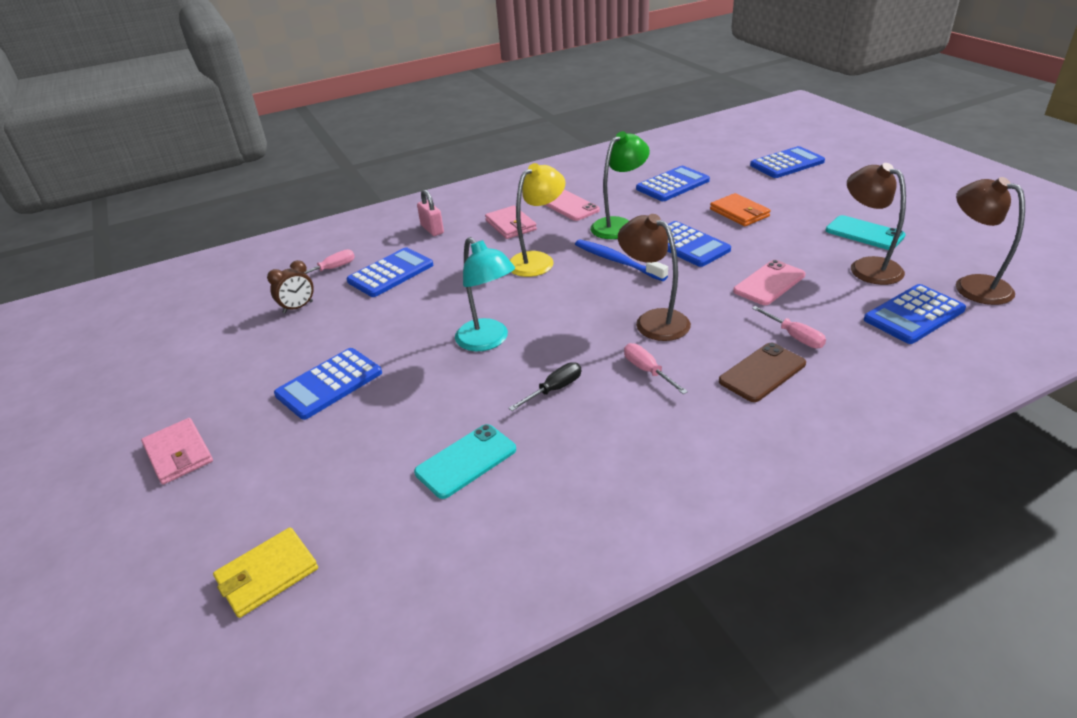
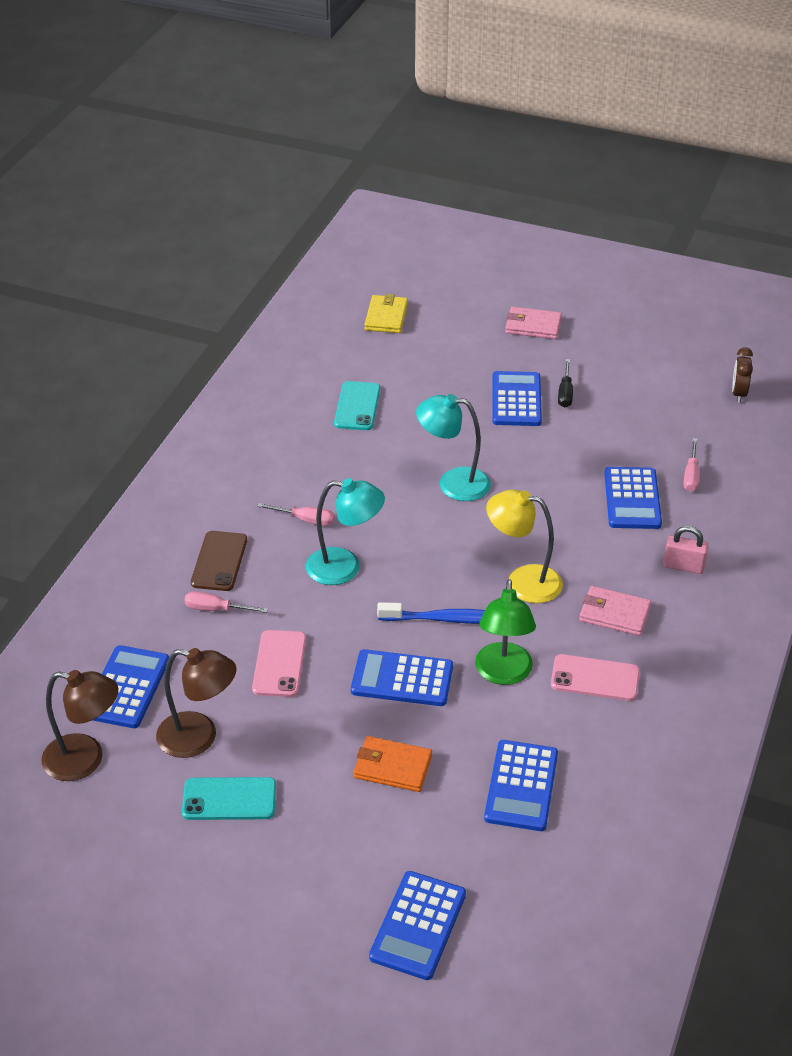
camera: 135 degrees right, 5 degrees up
brown clock [267,260,314,314] -> brown clock moved to [732,347,753,403]
black screwdriver [508,362,581,411] -> black screwdriver moved to [558,359,573,408]
yellow lamp [510,163,565,277] -> yellow lamp turned 105 degrees clockwise [486,489,563,603]
brown lamp [618,214,691,341] -> turquoise lamp [306,478,385,585]

